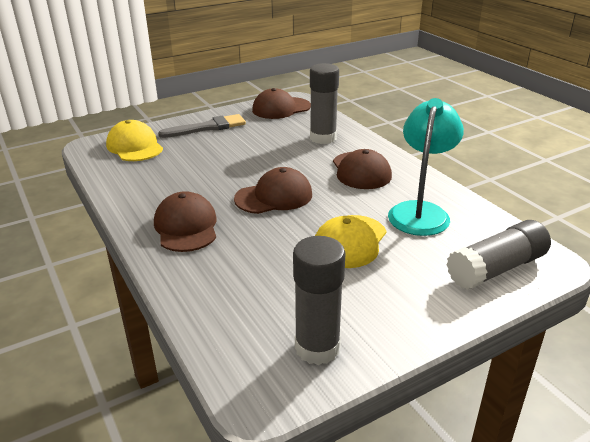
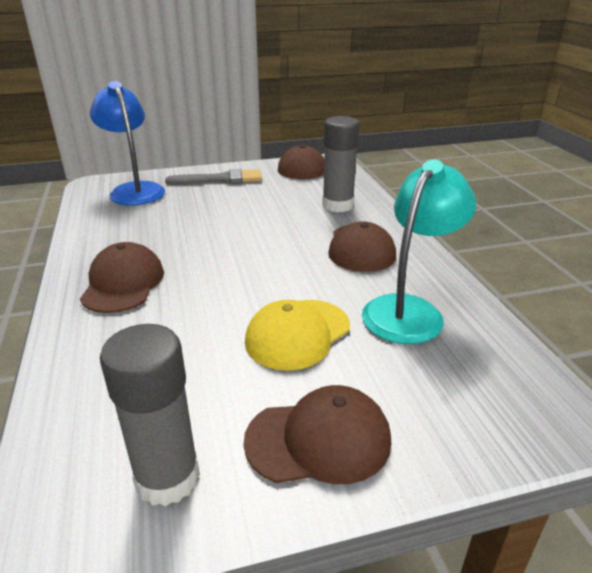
camera: 15 degrees right, 0 degrees up
yellow cap [106,120,163,161] -> blue lamp [90,81,165,205]
brown cap [234,167,312,214] -> brown cap moved to [244,385,391,484]
grey glue stick [447,220,551,290] -> none

